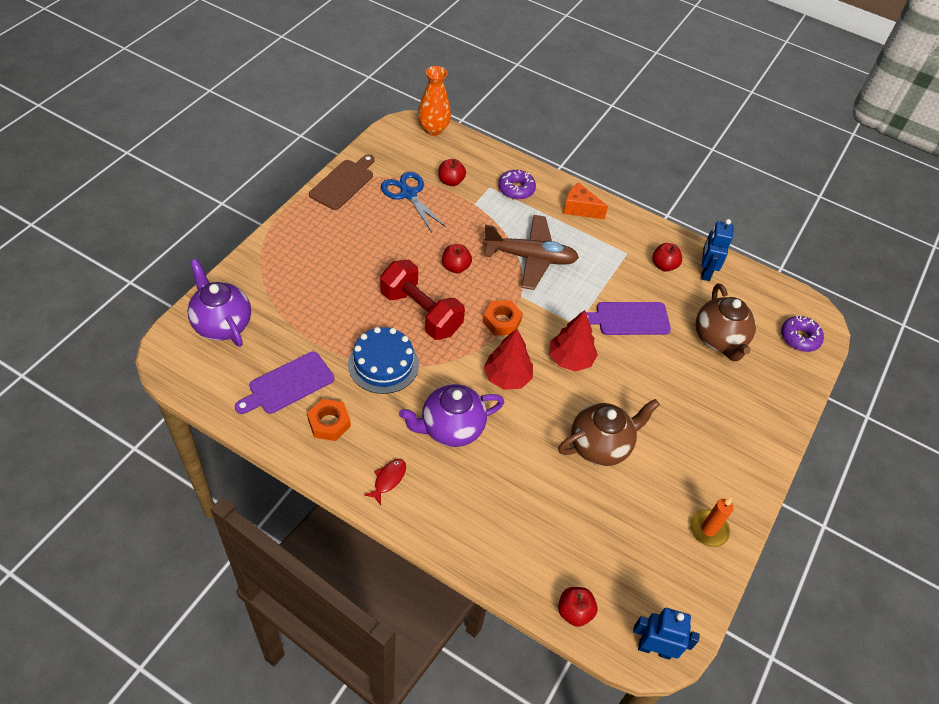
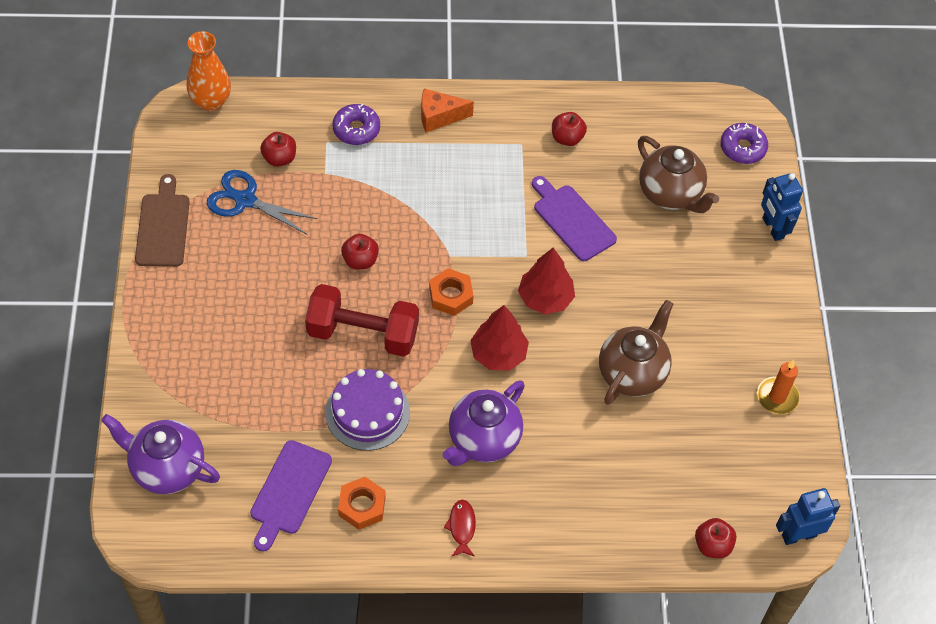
camera: 30 degrees left, 5 degrees up
blue cake [348,327,419,394] -> purple cake [325,369,410,451]
brown plane [483,215,579,290] -> none
purple cutting board [586,302,671,335] -> purple cutting board turned 90 degrees clockwise [532,176,617,261]
blue robot [701,219,734,281] -> blue robot moved to [761,173,803,241]

